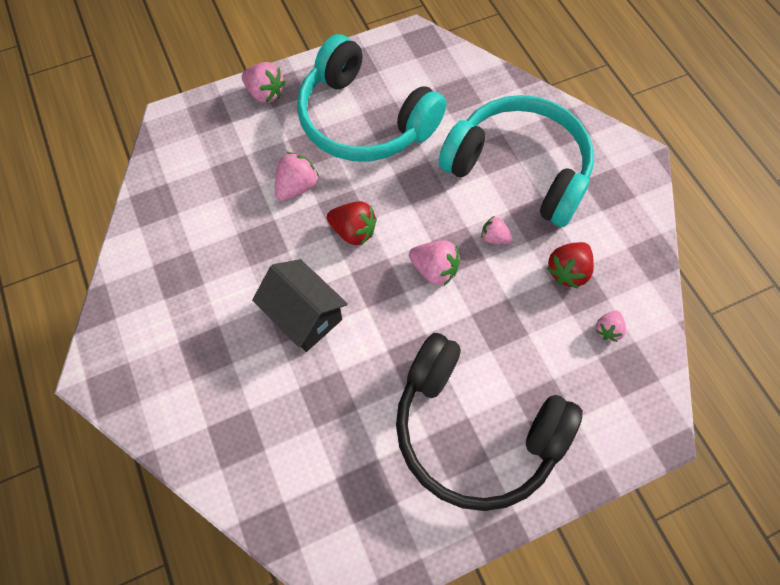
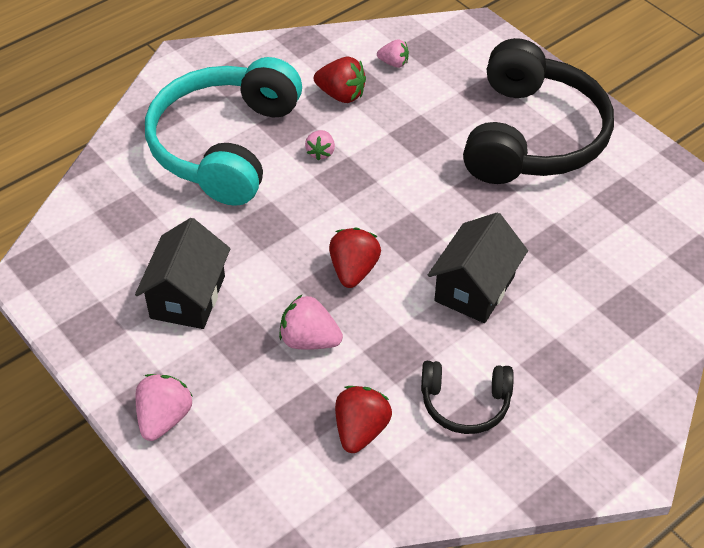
camera: 105 degrees left, 15 degrees down
turquoise headphones [297,34,446,162] -> black house [135,218,230,329]
pink strawberry [409,241,460,286] -> none
none -> red strawberry [335,386,392,453]
none -> black headphones [421,361,514,434]

